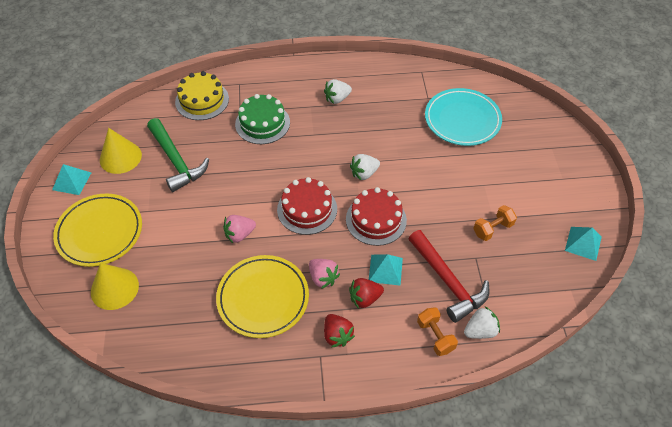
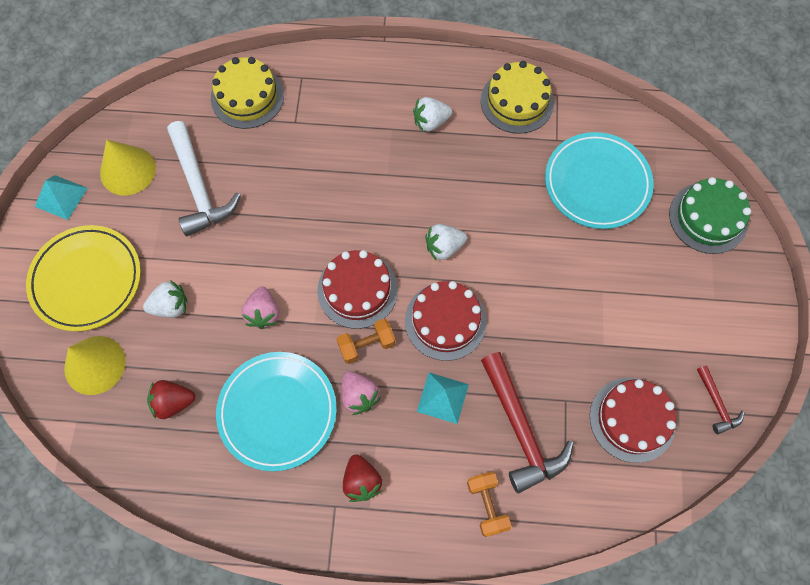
camera: 10 degrees right, 15 degrees up
green hammer [147,118,209,192] -> white hammer [167,121,241,236]
yellow plate [216,255,309,338] -> turquoise plate [216,352,337,471]
pink strawberry [223,215,256,243] -> pink strawberry turned 75 degrees counterclockwise [241,287,279,329]
green cake [235,94,290,144] -> green cake moved to [669,177,751,254]
red strawberry [349,278,384,309] -> red strawberry moved to [147,380,195,419]
white strawberry [464,307,500,339] -> white strawberry moved to [143,280,187,318]
orange dumbbell [473,205,517,241] -> orange dumbbell moved to [336,319,396,364]
turquoise pyramid [565,227,602,261] -> red hammer [697,366,744,434]
none -> yellow cake [481,61,554,134]
none -> red cake [590,378,676,463]

